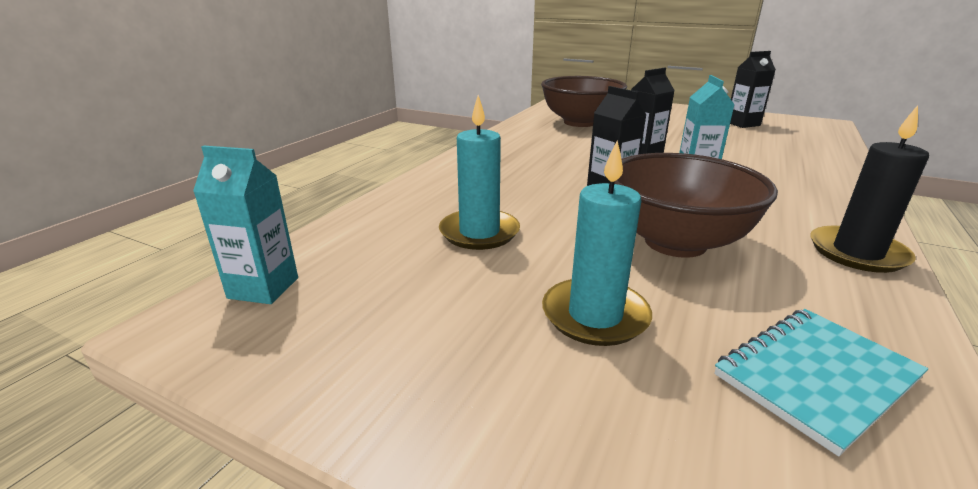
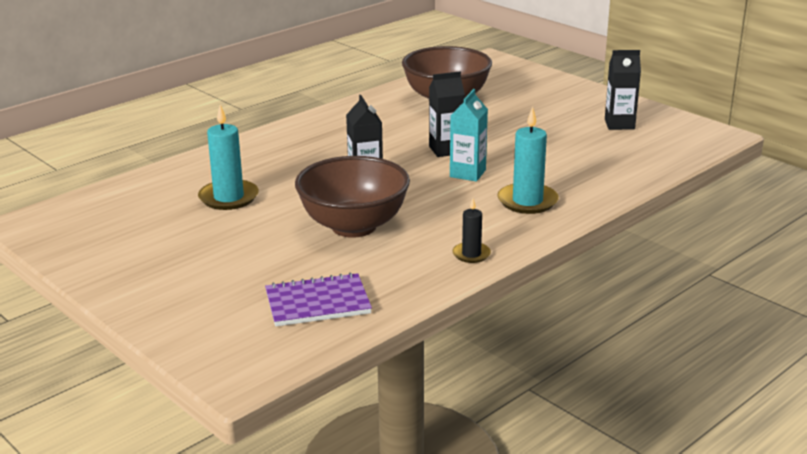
camera: 20 degrees right, 0 degrees up
turquoise carton [193,146,298,304] -> none
turquoise candle [542,141,652,346] -> turquoise candle moved to [497,107,559,214]
turquoise notebook [714,309,928,456] -> purple notebook [265,272,372,326]
black candle [811,105,929,273] -> black candle [452,198,491,263], size x0.58

